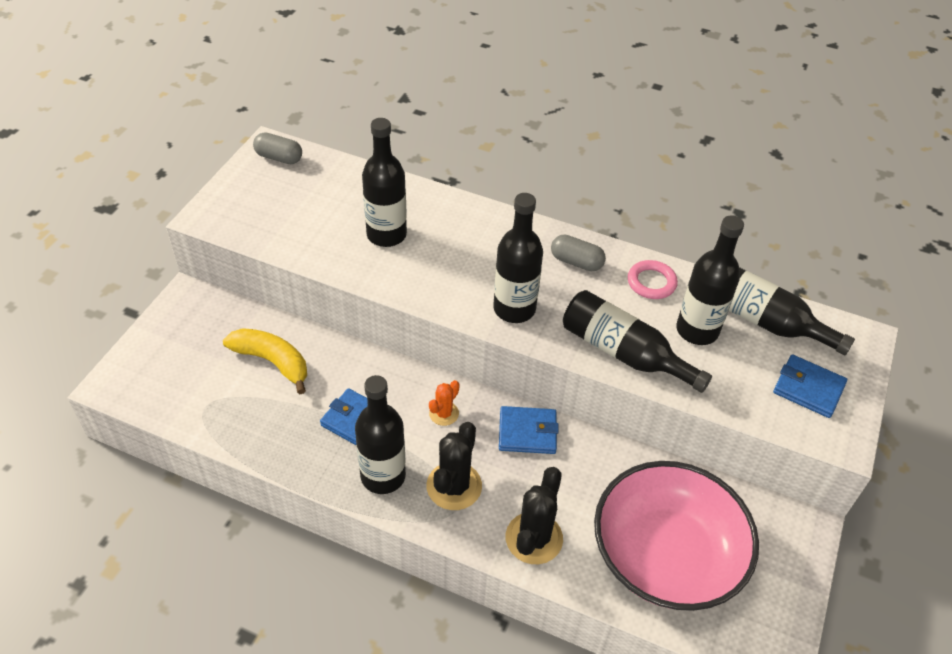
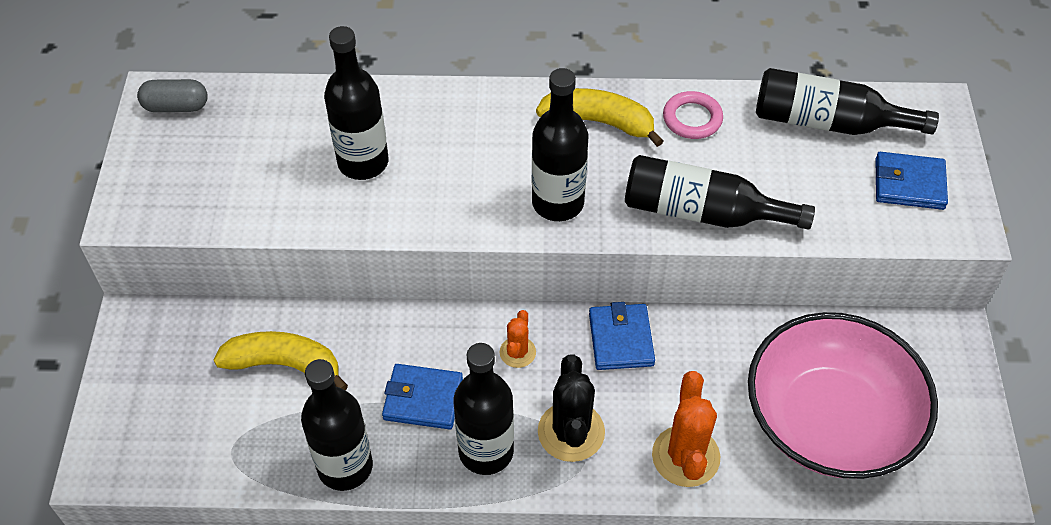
camera: 20 degrees left, 5 degrees up
blue wallet [499,406,559,454] -> blue wallet turned 75 degrees counterclockwise [589,302,655,370]
black cactus [506,467,563,564] -> orange cactus [652,371,720,487]
grey capsule [551,234,606,271] -> yellow banana [536,88,664,147]
black bottle [676,215,744,345] -> black bottle moved to [301,359,373,491]

